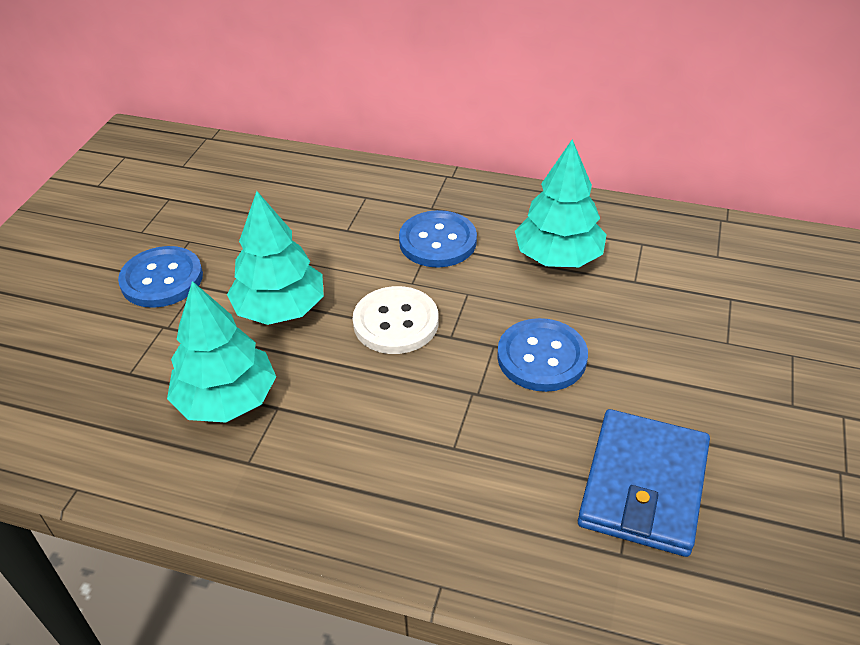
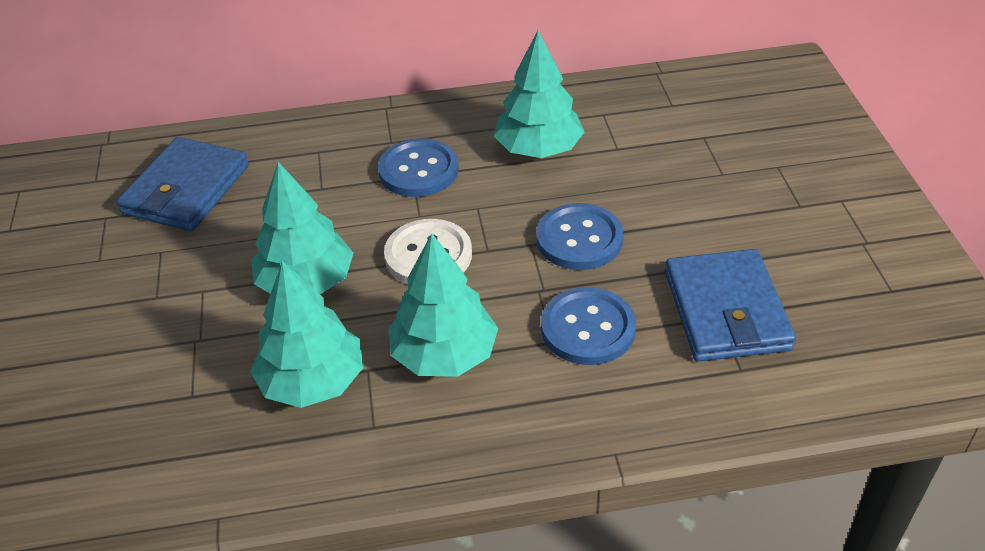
camera: 25 degrees left, 0 degrees up
blue button [118,246,203,308] -> blue button moved to [541,287,636,365]
none -> blue wallet [116,137,249,231]
none -> turquoise tree [389,233,498,377]

